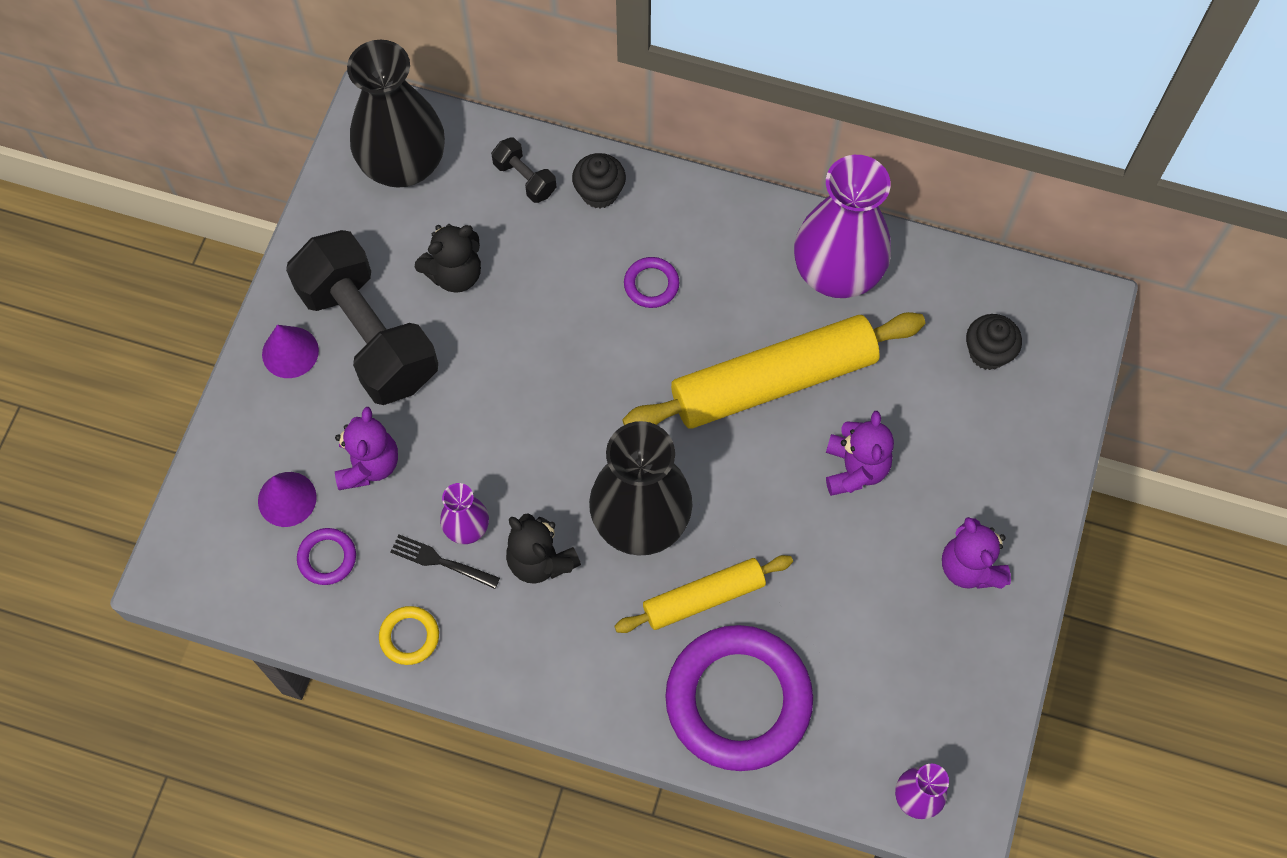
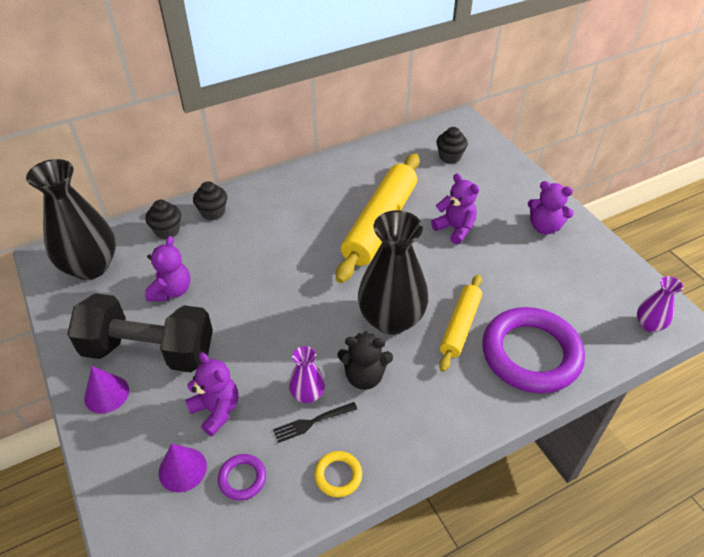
camera: 45 degrees left, 20 degrees down
black teddy bear [415,224,481,293] -> purple teddy bear [145,236,190,301]
black dumbbell [491,138,556,203] -> black cupcake [145,200,181,239]
purple ring [624,257,679,308] -> none
purple vase [794,155,891,298] -> none

